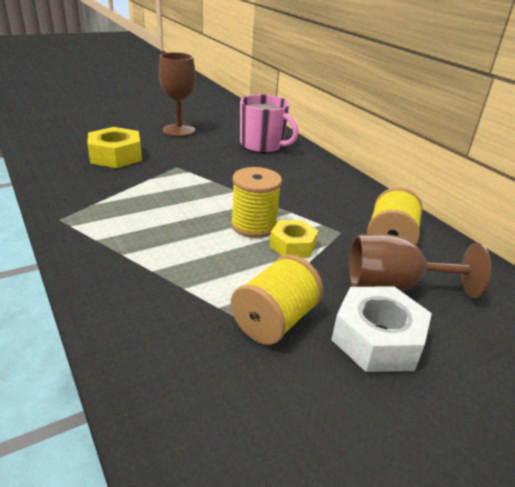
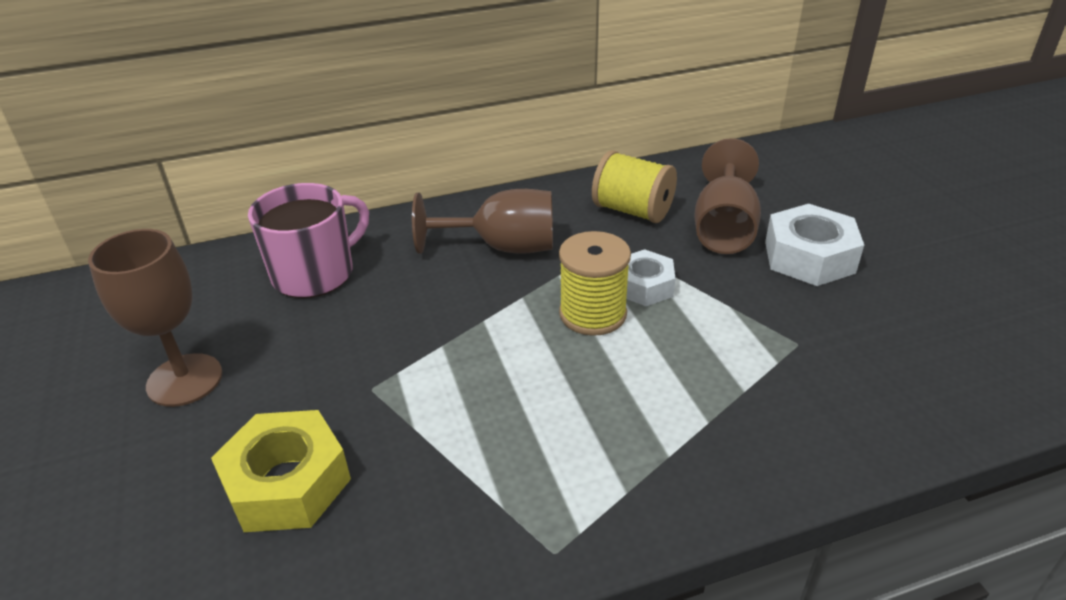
camera: 75 degrees left, 5 degrees up
yellow spool [231,255,323,345] -> none
yellow nut [269,220,318,258] -> white nut [626,249,675,306]
none -> brown goblet [412,189,553,254]

